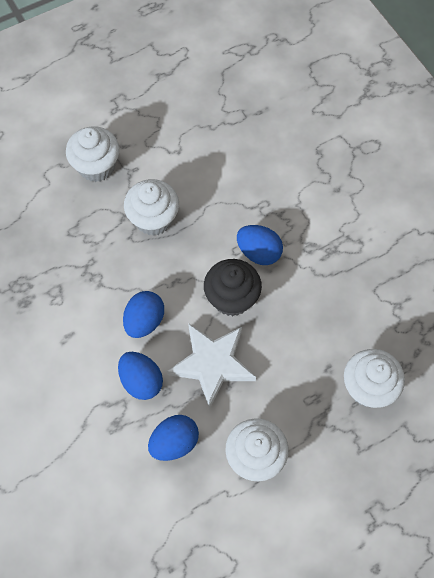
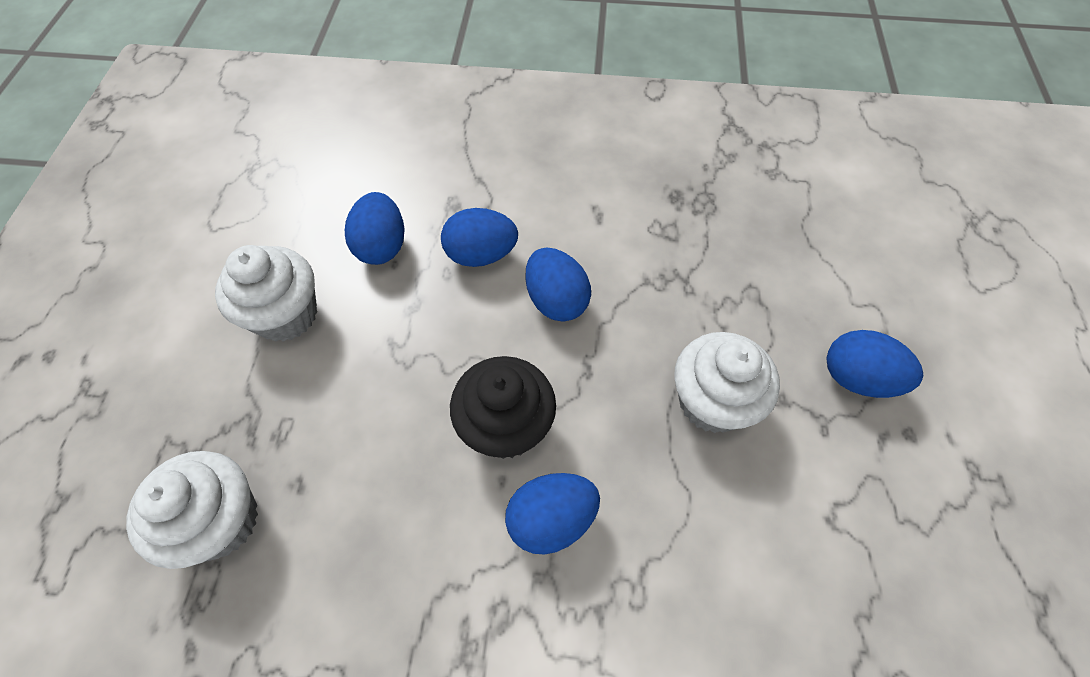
camera: 125 degrees right, 5 degrees down
white cupcake [66,126,120,182] -> blue egg [826,330,923,398]
white star [167,323,256,409] -> none

